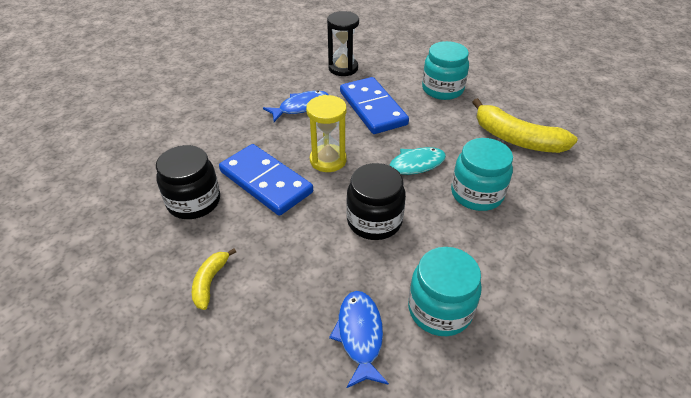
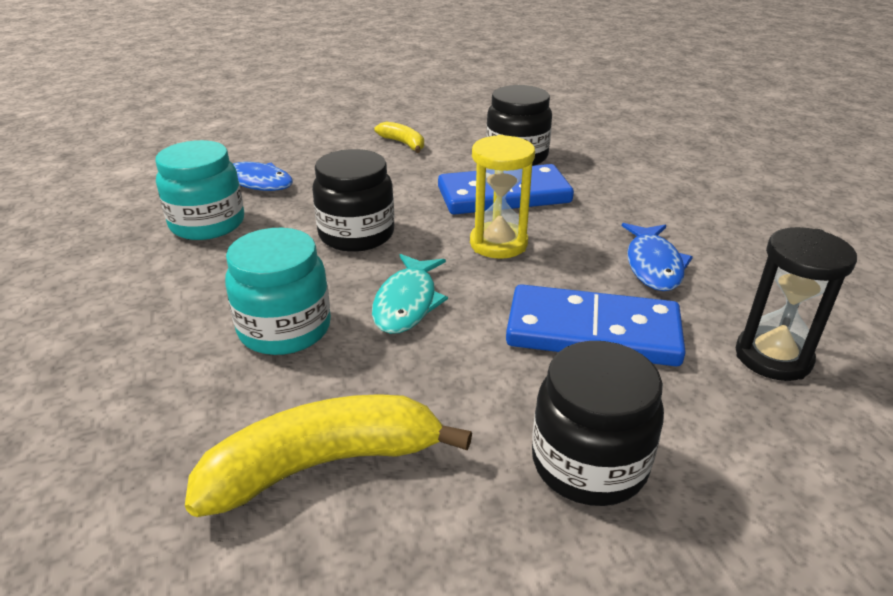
camera: 125 degrees right, 10 degrees down
turquoise jar [422,41,469,100] -> black jar [532,341,664,506]

